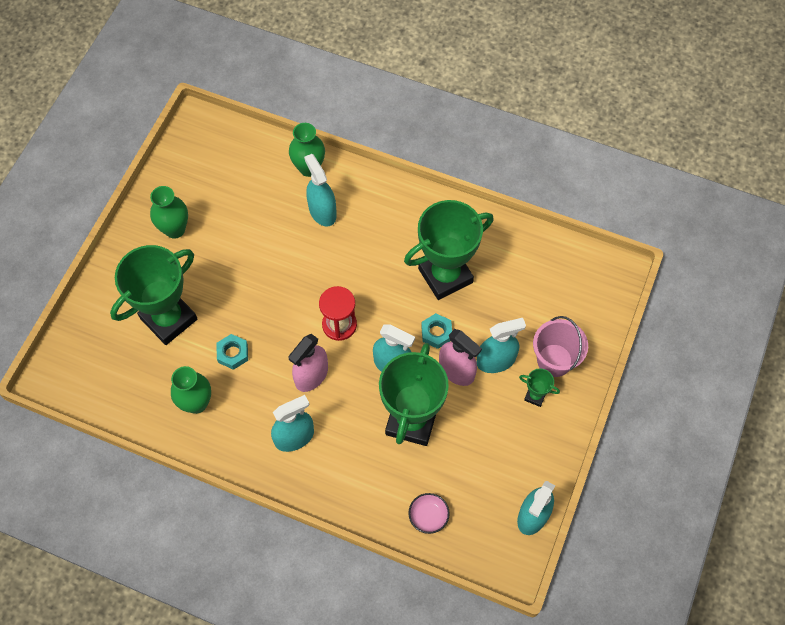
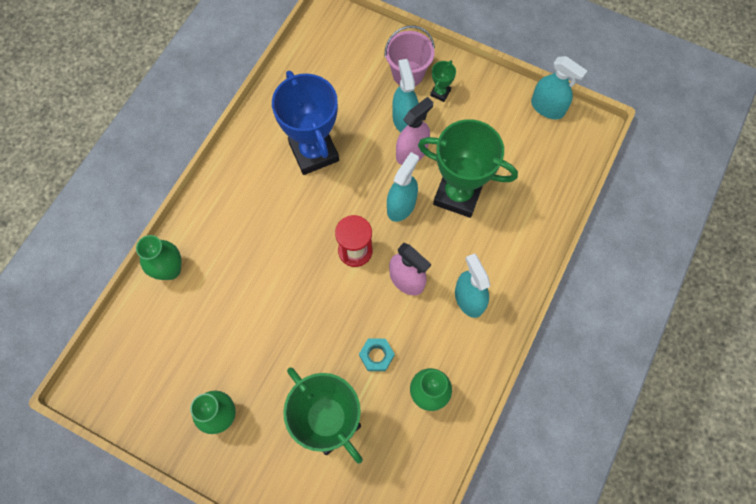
camera: 85 degrees left, 5 degrees up
turquoise spray bottle [304,154,337,226] -> none
green trophy [404,200,494,300] -> blue trophy [272,71,339,175]
pink bowl [408,493,450,534] -> none
turquoise nut [421,313,452,349] -> none

